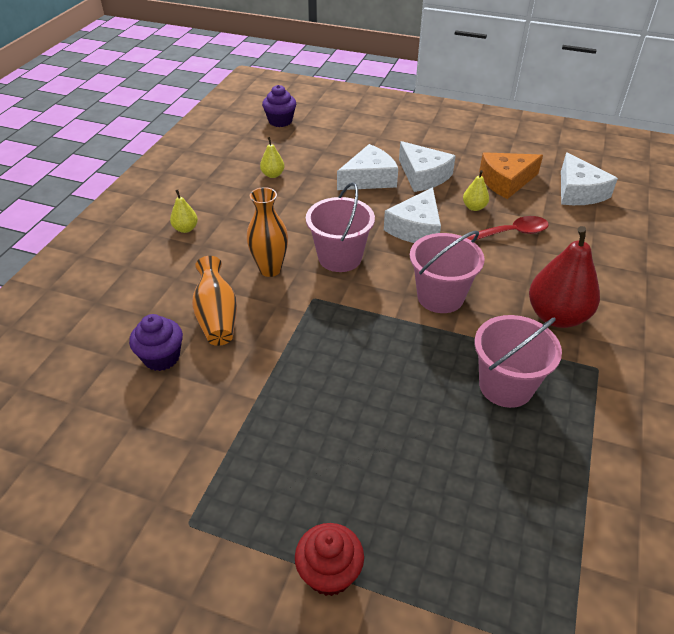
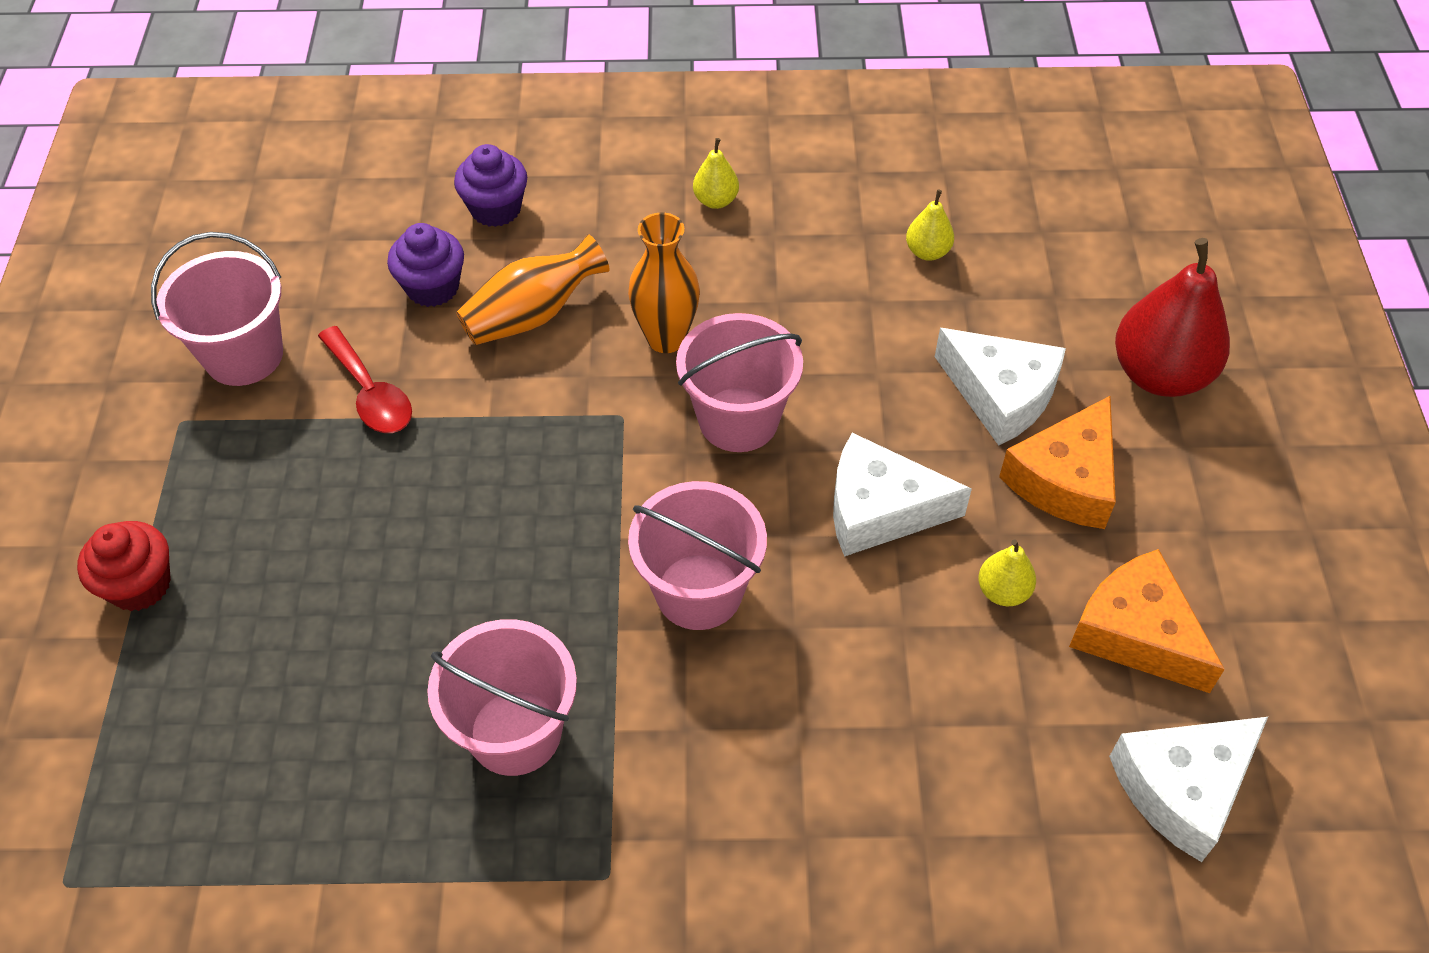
camera: 70 degrees right, 10 degrees up
purple cupcake [262,85,296,127] -> purple cupcake moved to [454,144,527,227]
white cheese [399,141,456,192] -> orange cheese [999,396,1116,529]
red spoon [467,216,549,241] -> red spoon moved to [318,326,412,433]
red pear [529,226,600,328] -> red pear moved to [1115,238,1230,397]
none -> pink bucket [151,232,283,386]

